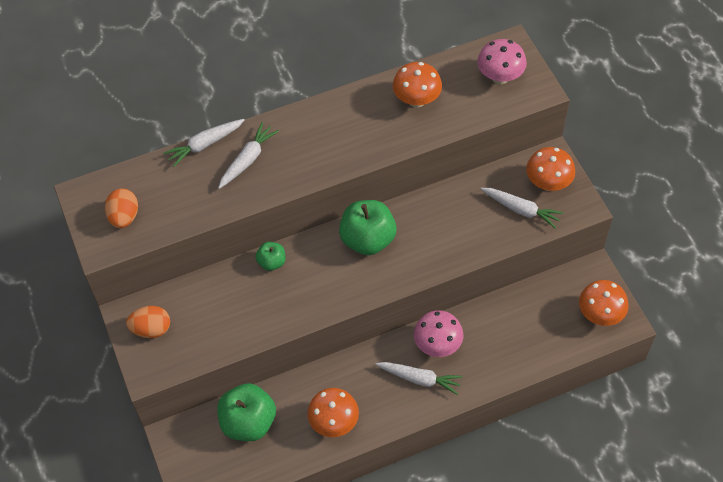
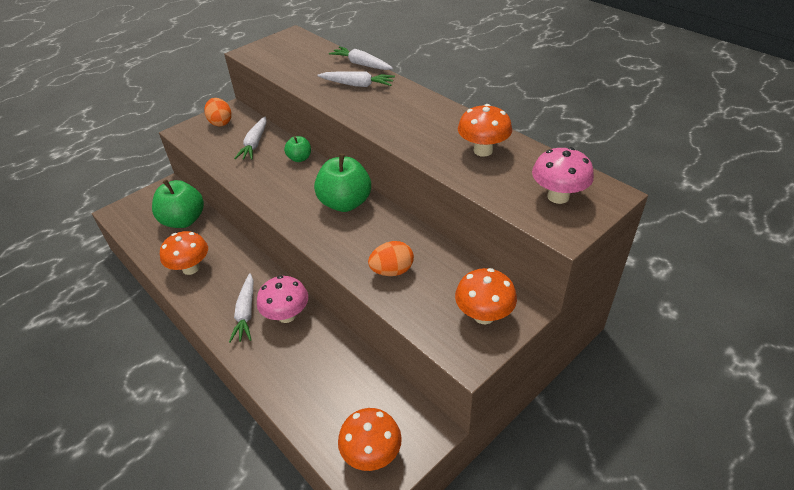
camera: 70 degrees right, 15 degrees down
orange egg [105,188,138,228] -> orange egg moved to [368,241,414,276]
white carrot [481,188,563,229] -> white carrot moved to [234,117,267,160]

